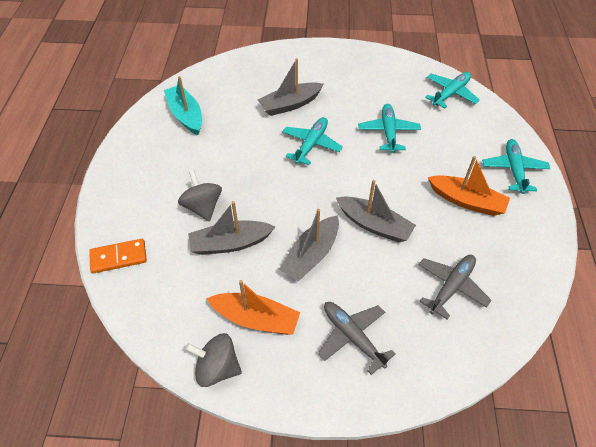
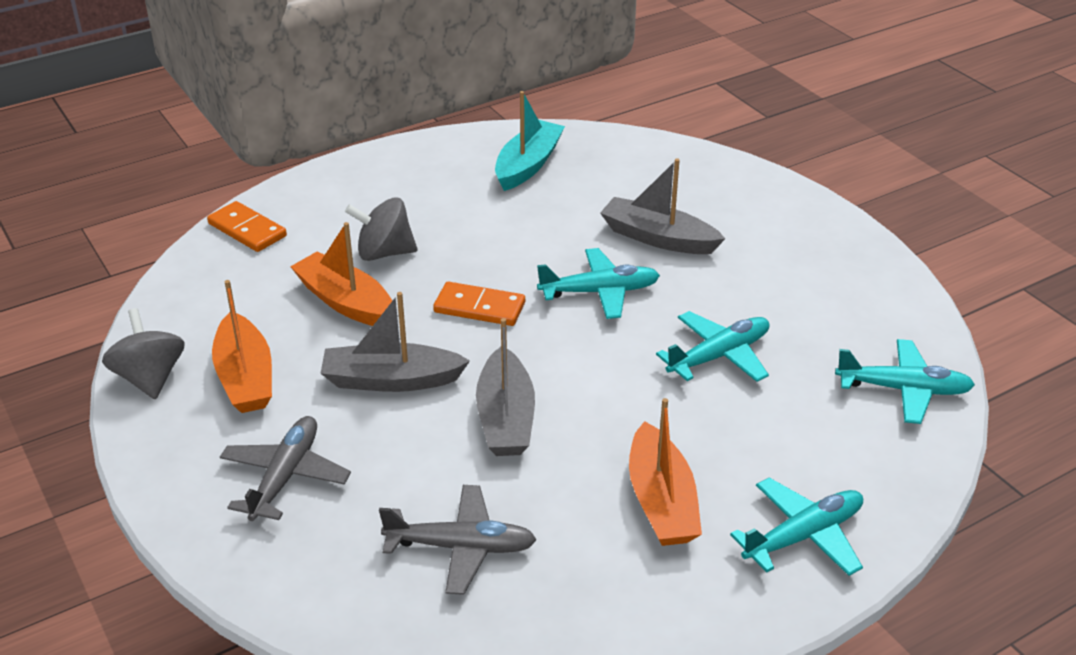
camera: 55 degrees right, 15 degrees down
grey spinning top [178,170,222,221] -> grey spinning top turned 120 degrees counterclockwise [345,197,418,261]
grey boat [188,201,275,255] -> orange boat [290,222,392,326]
none -> orange domino [433,281,525,326]

